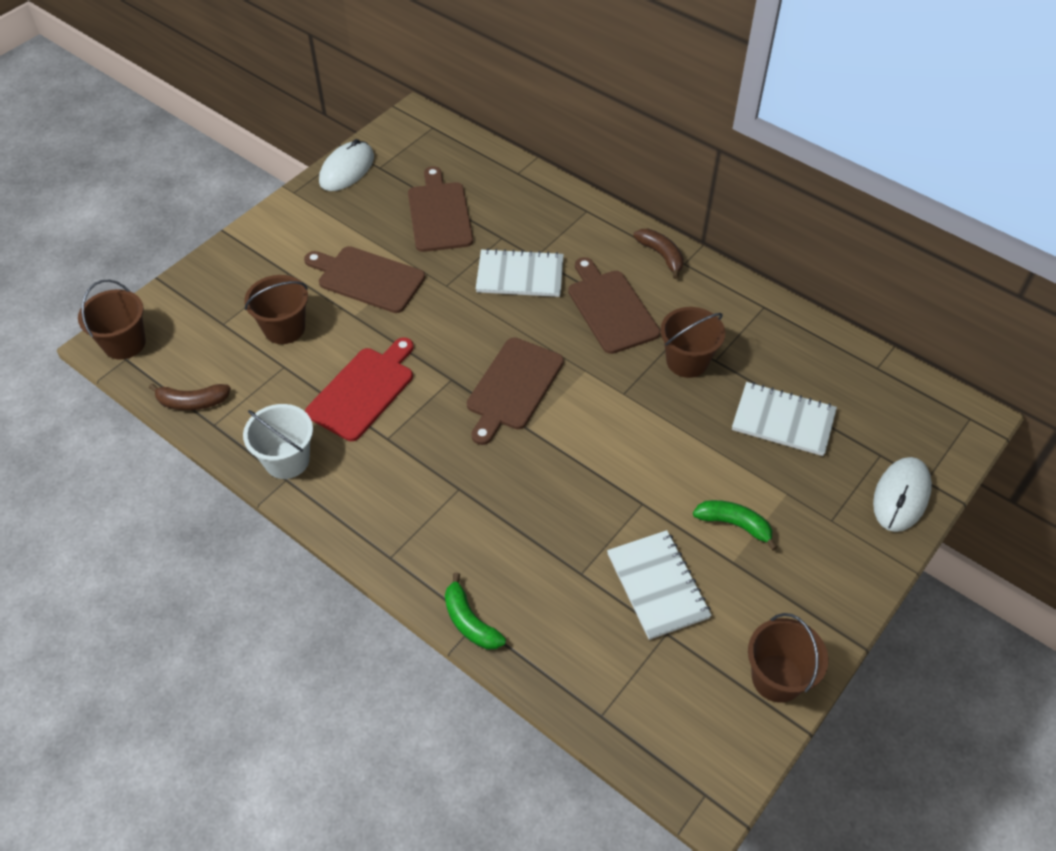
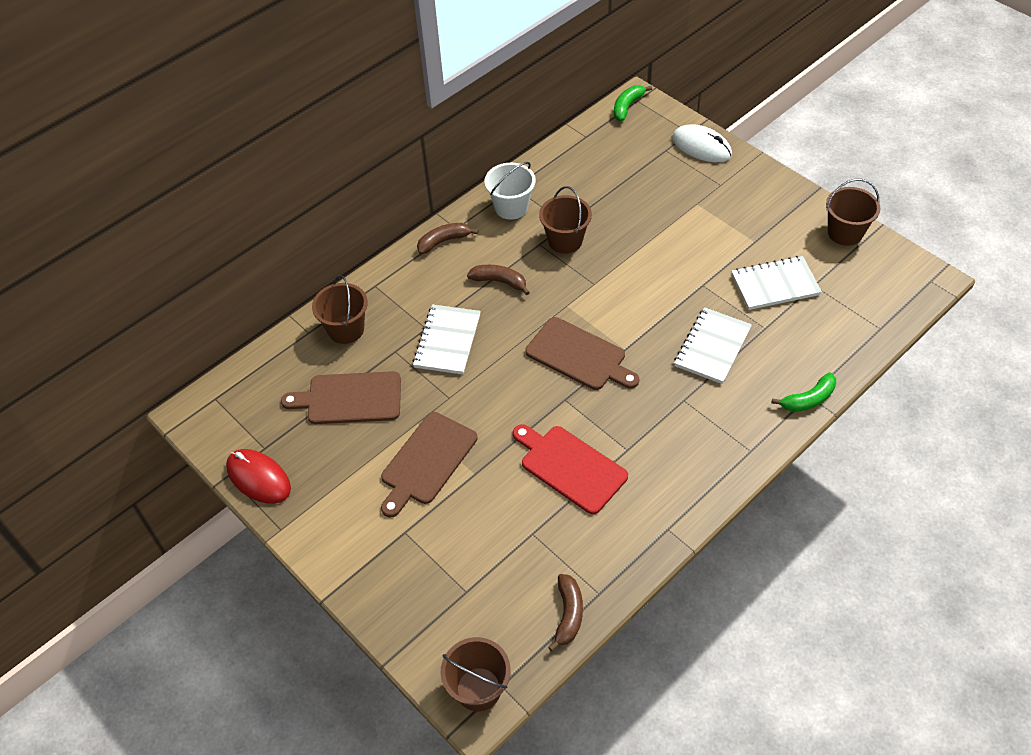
camera: 80 degrees left, 0 degrees up
white bucket [243,404,313,479] -> white bucket moved to [484,162,536,220]
brown bucket [244,275,308,344] -> brown bucket moved to [312,275,368,344]
white mouse [319,139,374,191] -> red mouse [226,449,291,504]
brown cutting board [568,257,660,354] -> brown banana [467,265,530,295]
green banana [693,500,778,550] -> green banana moved to [614,85,652,121]
white notebook [732,382,837,456] -> white notebook moved to [674,307,752,384]

